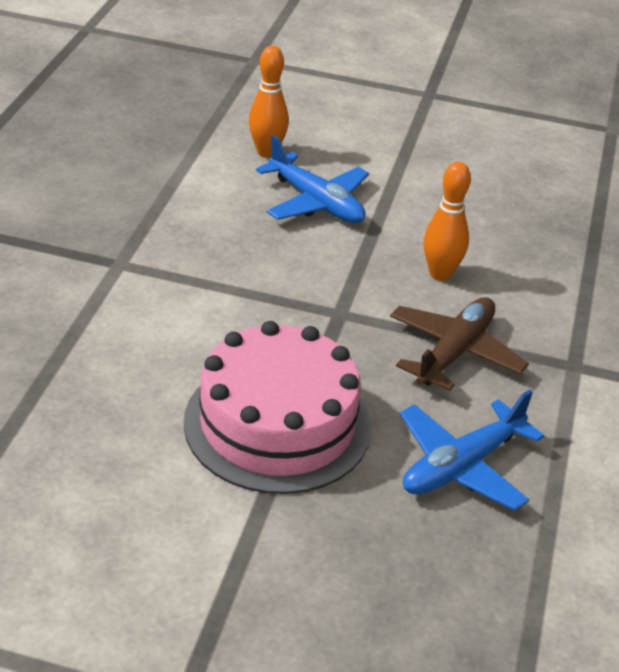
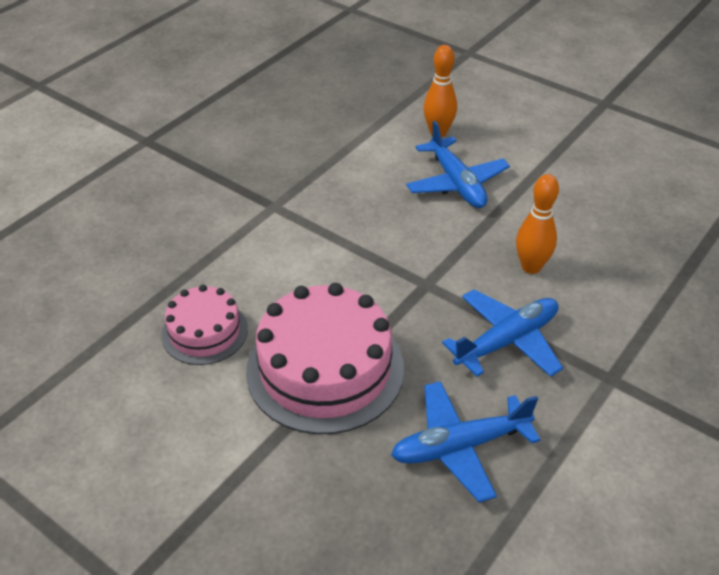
camera: 25 degrees right, 5 degrees up
brown plane [390,297,529,391] -> blue plane [442,289,563,377]
none -> pink cake [161,285,248,365]

